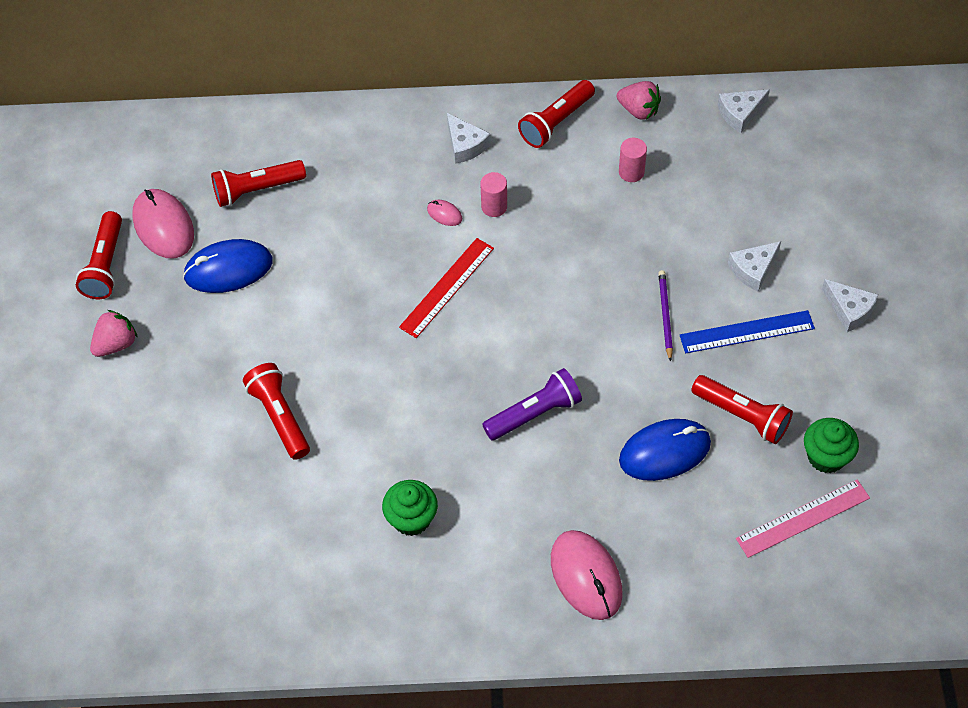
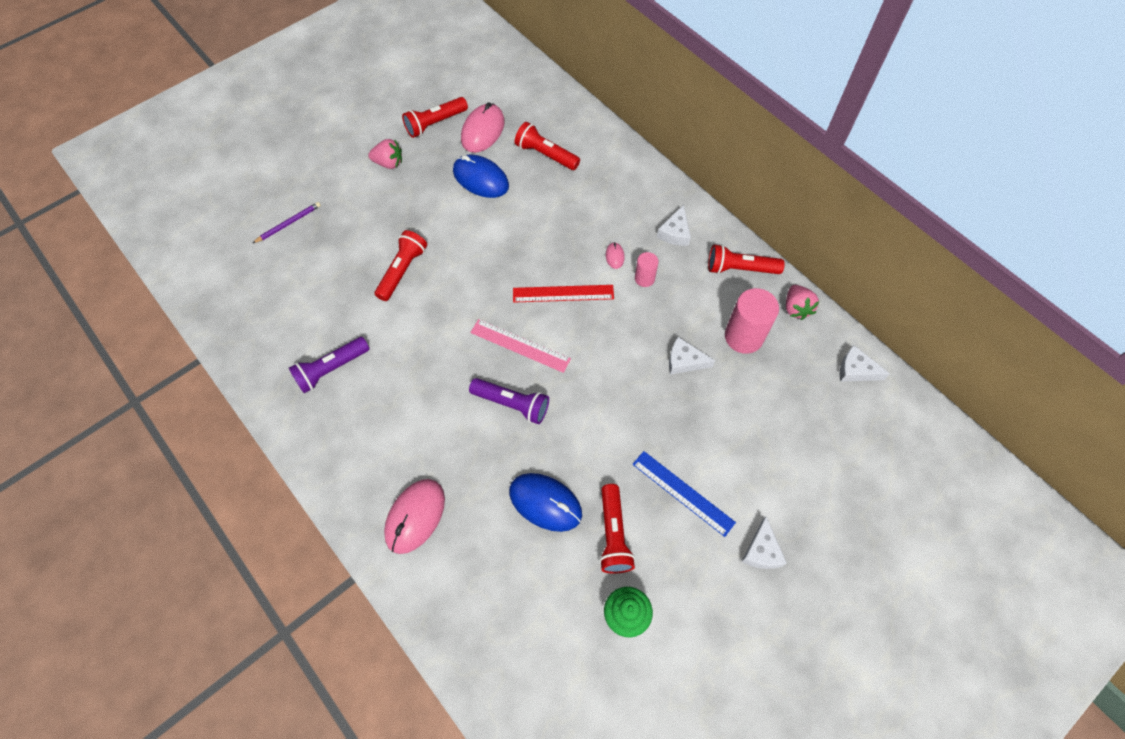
camera: 50 degrees right, 5 degrees up
green cupcake [382,480,438,536] -> none
pink cylinder [619,138,647,182] -> pink cylinder [725,288,779,354], size x1.84
purple pencil [658,270,673,362] -> purple pencil moved to [253,202,321,243]
white cheese [728,241,781,292] -> white cheese moved to [669,337,715,375]
pink ruler [736,479,870,558] -> pink ruler moved to [470,319,571,373]
none -> purple flashlight [289,337,369,393]

